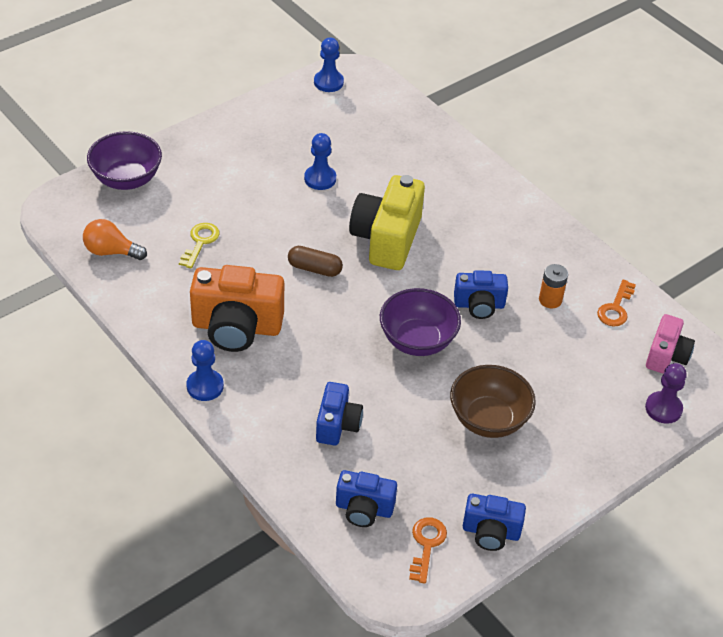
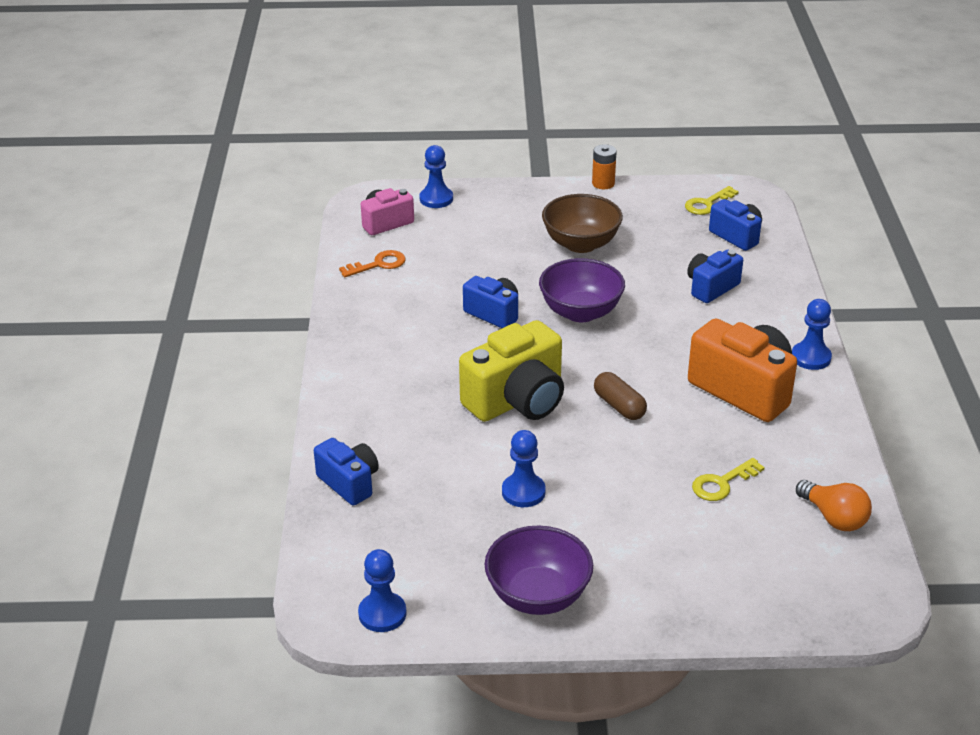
camera: 140 degrees left, 10 degrees down
purple bowl [87,131,162,190] -> purple bowl moved to [485,526,593,615]
orange key [409,517,447,583] -> yellow key [685,186,739,215]
blue camera [463,494,526,551] -> blue camera moved to [314,438,379,506]
orange battery [539,264,568,308] -> orange battery moved to [592,144,617,189]
purple pawn [645,363,687,424] -> blue pawn [420,145,453,208]

